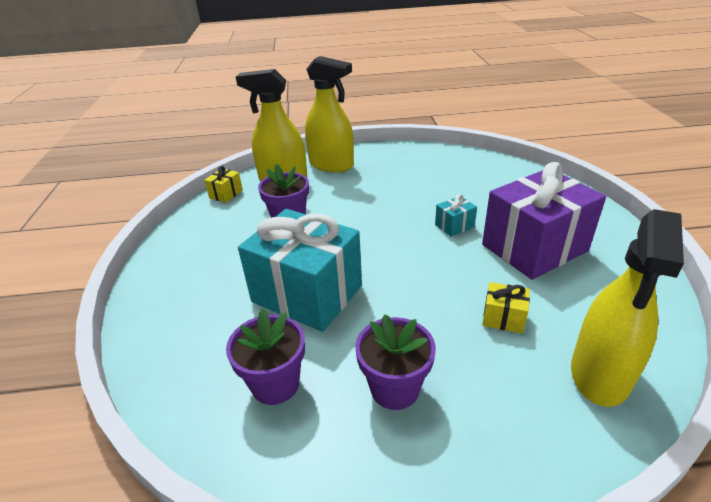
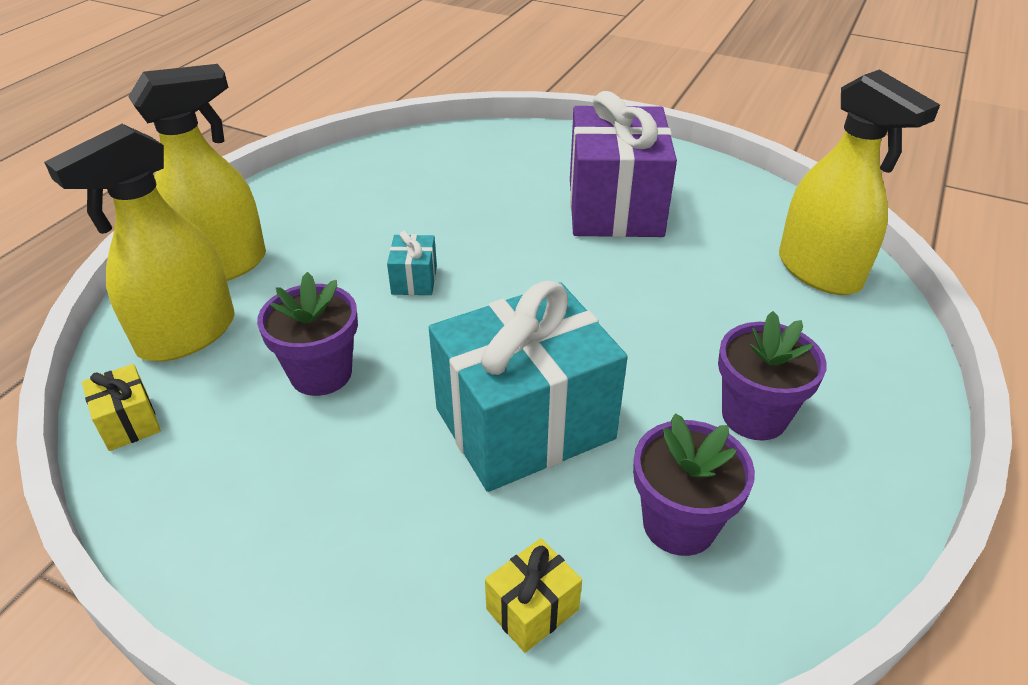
camera: 60 degrees left, 5 degrees up
turquoise gift [435,194,477,237] -> turquoise gift moved to [387,231,437,295]
yellow gift [482,282,530,334] -> yellow gift moved to [485,538,582,653]

